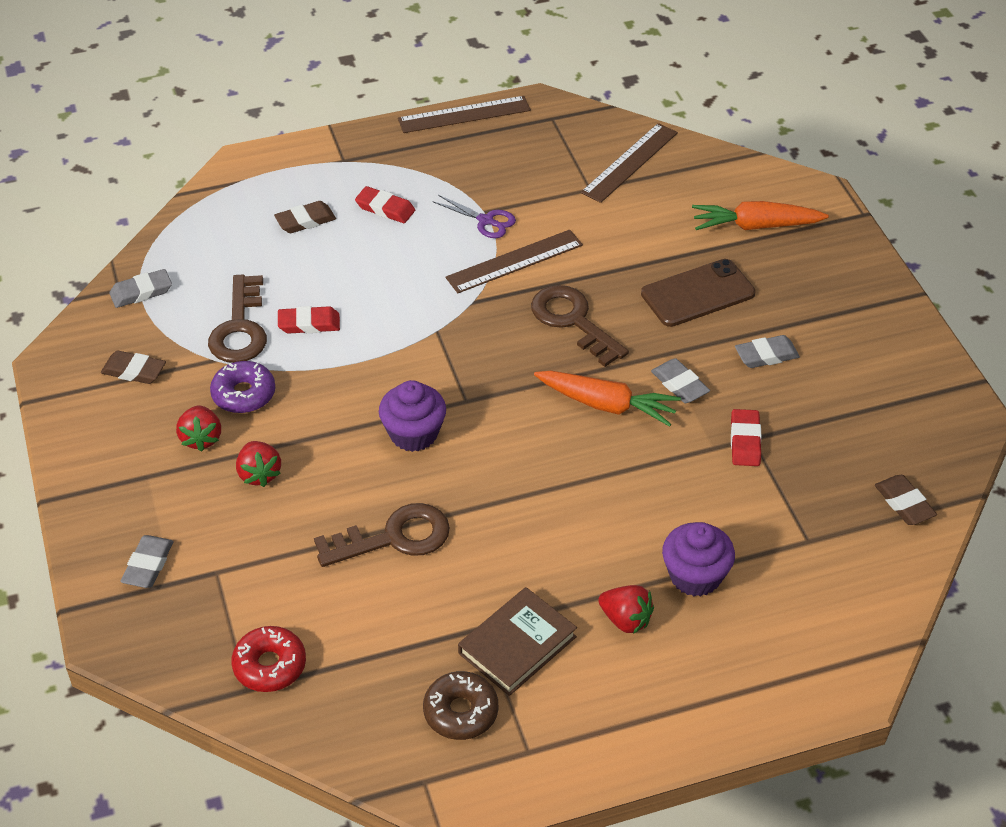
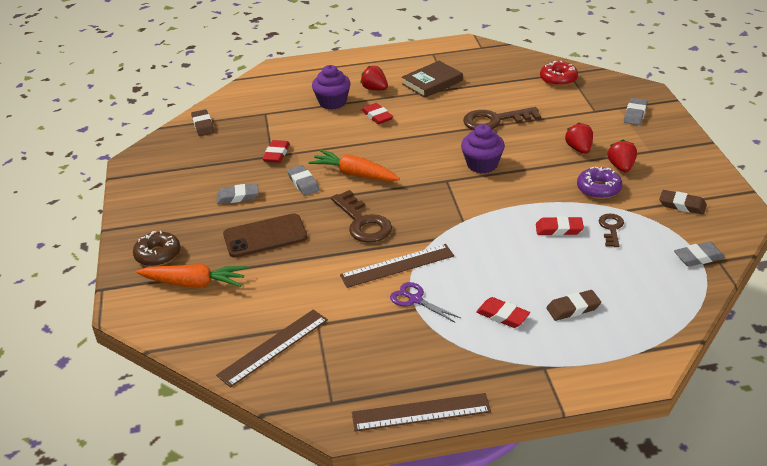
camera: 170 degrees left, 10 degrees down
brown key [208,275,267,363] -> brown key [599,214,624,247], size x0.57
brown donut [423,671,498,740] -> brown donut moved to [133,231,180,267]
none -> red eraser [361,103,393,124]

